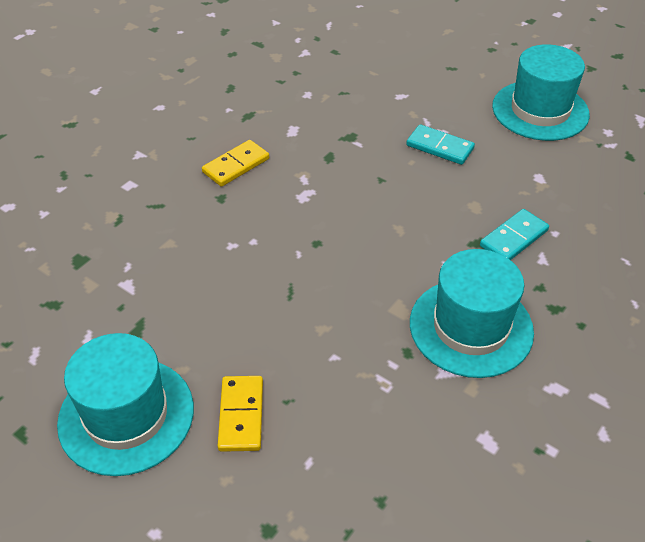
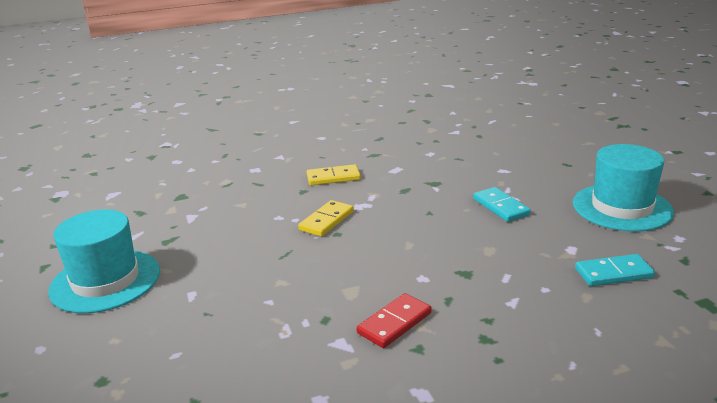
camera: 35 degrees right, 20 degrees down
yellow domino [218,376,263,452] -> yellow domino moved to [298,200,354,237]
turquoise hat [410,249,534,378] -> red domino [356,293,432,348]
turquoise domino [480,209,549,260] -> turquoise domino moved to [575,254,655,286]

